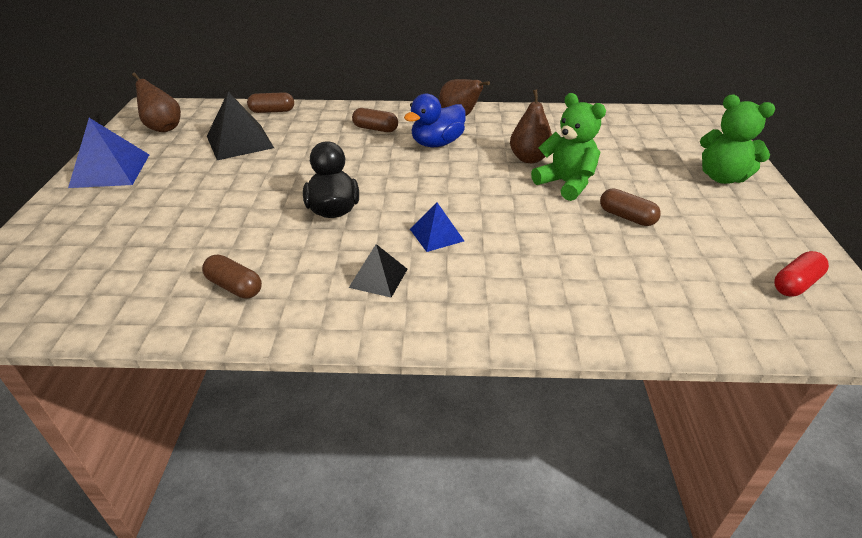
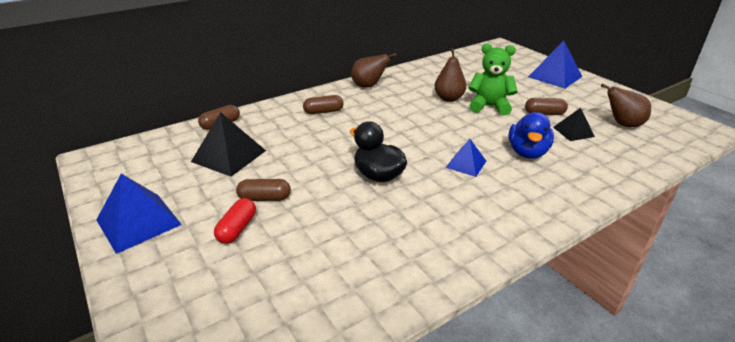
camera: 35 degrees left, 5 degrees down
brown pear [132,72,181,132] -> brown pear moved to [601,84,651,127]
brown capsule [202,254,262,299] -> brown capsule moved to [236,179,291,201]
black pyramid [349,244,407,298] -> black pyramid moved to [553,108,595,141]
blue duck [404,94,466,147] -> blue duck moved to [509,112,554,159]
green teddy bear [700,95,775,184] -> blue pyramid [528,41,583,89]
red capsule [774,251,829,297] -> red capsule moved to [214,198,256,244]

